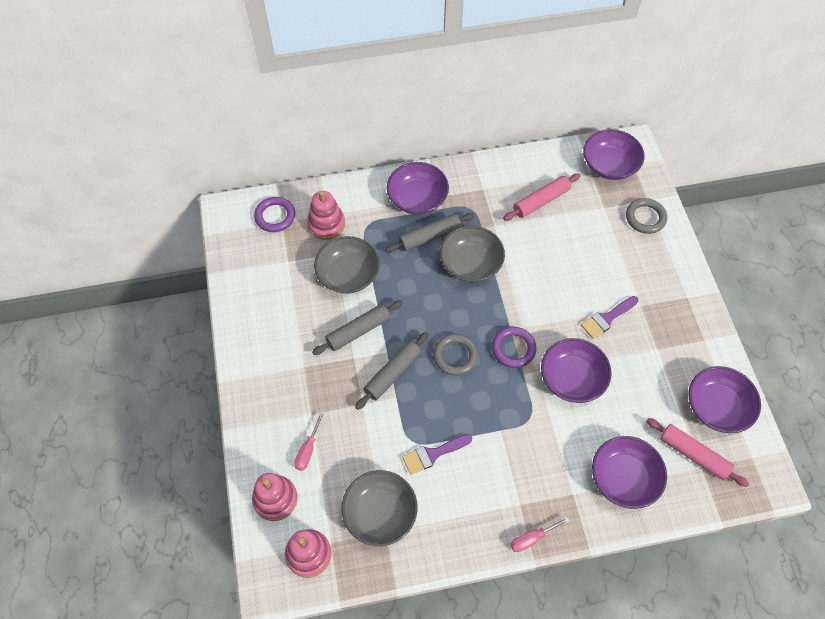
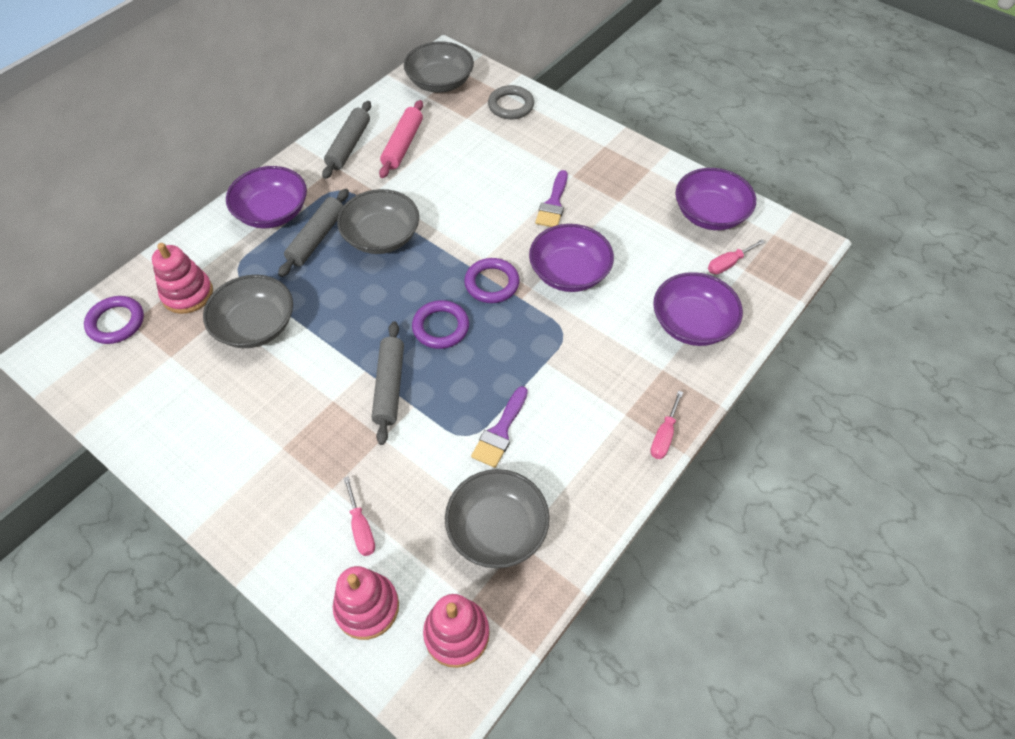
camera: 40 degrees left, 5 degrees down
grey rolling pin [312,300,403,355] -> grey rolling pin moved to [322,101,371,179]
grey ring [433,334,478,376] -> purple ring [412,300,469,349]
purple bowl [583,129,645,180] -> grey bowl [404,41,474,93]
pink rolling pin [646,418,749,487] -> pink screwdriver [708,239,765,274]

